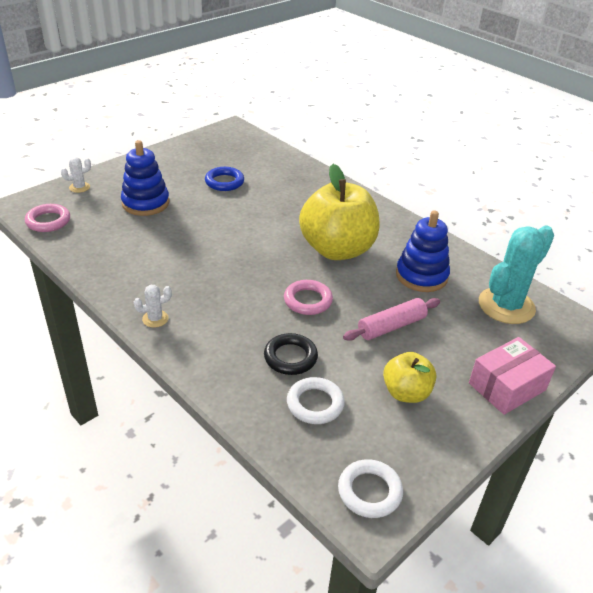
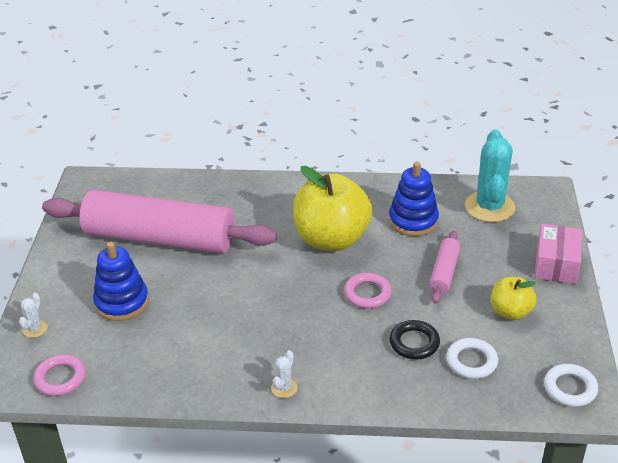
camera: 40 degrees left, 0 degrees up
blue ring [205,167,244,191] -> pink rolling pin [42,190,277,254]

